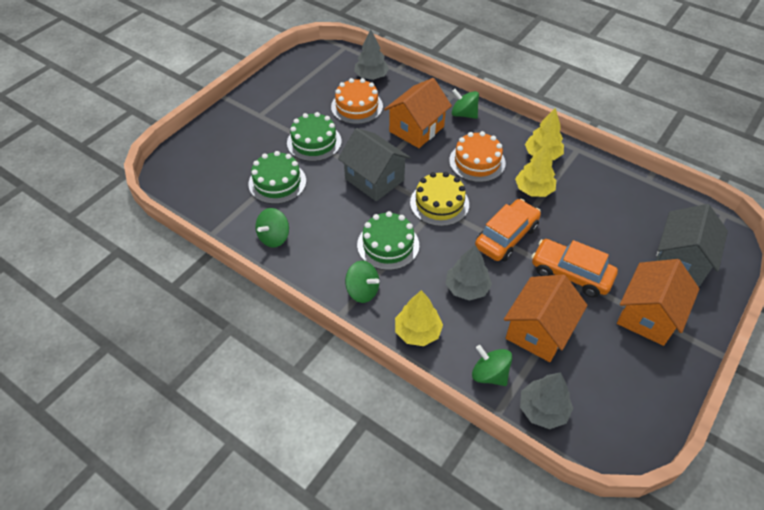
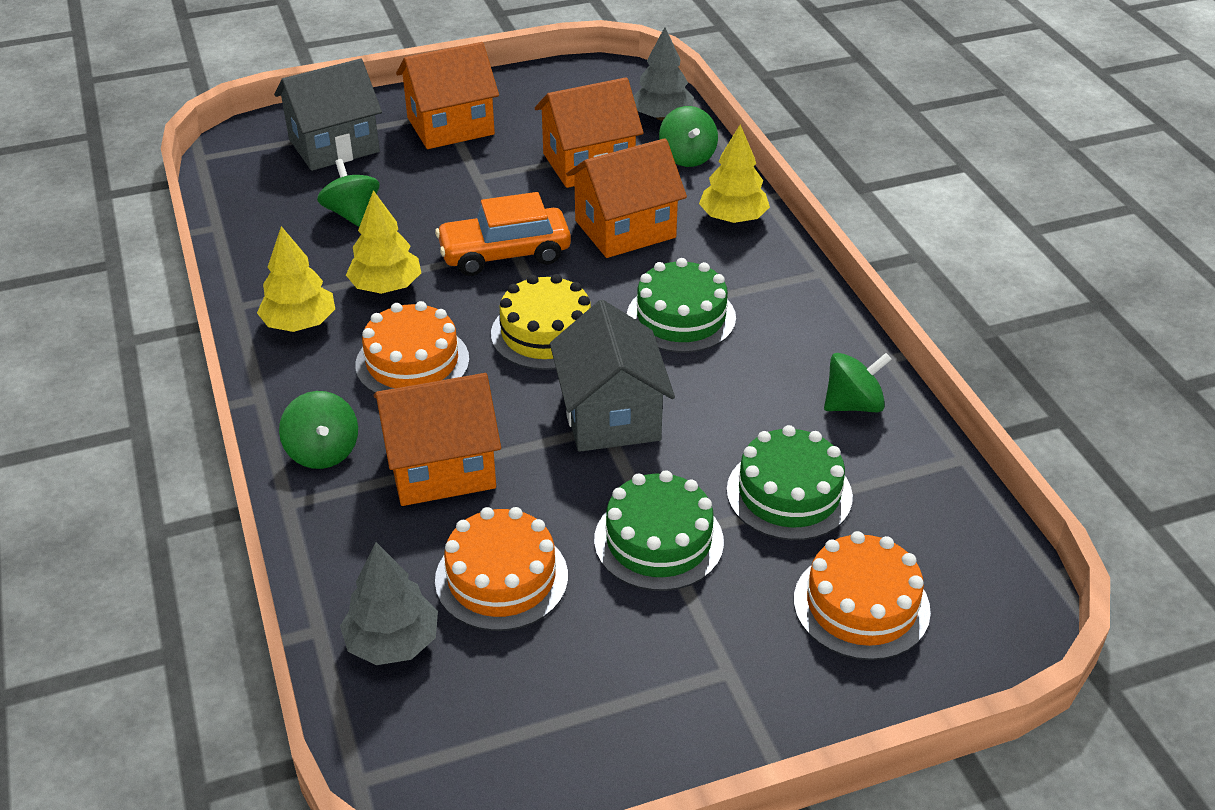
camera: 145 degrees left, 10 degrees down
green spinning top [345,261,379,303] -> green spinning top moved to [317,159,380,227]
grey tree [445,245,492,301] -> orange house [566,138,687,258]
orange car [532,239,618,298] -> none
none -> orange cake [794,531,931,660]

